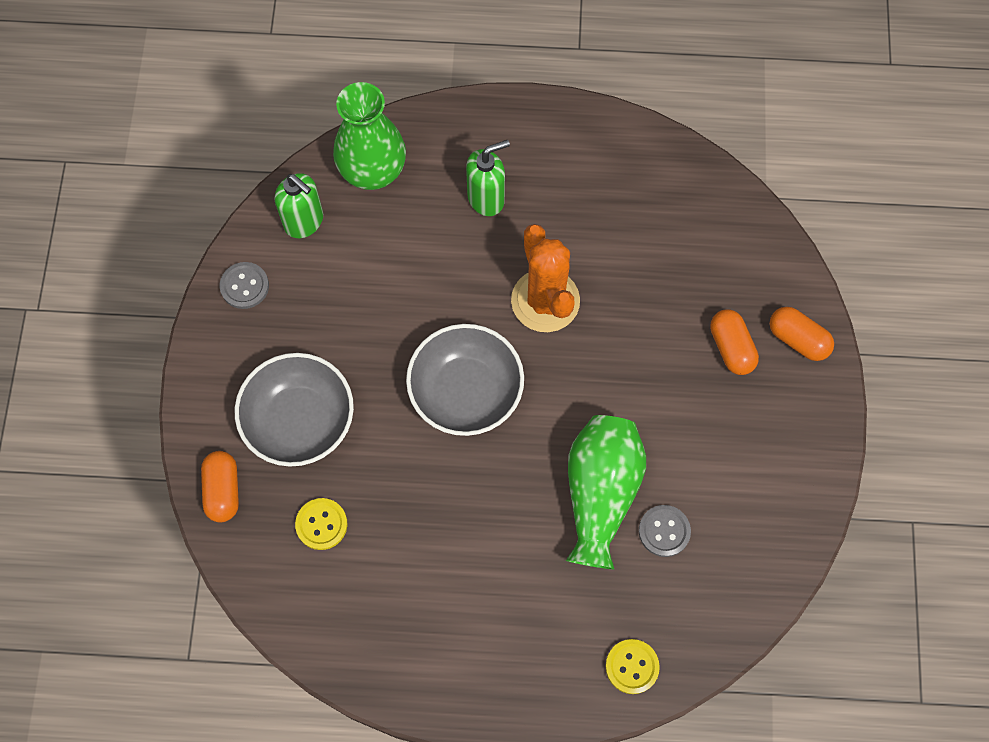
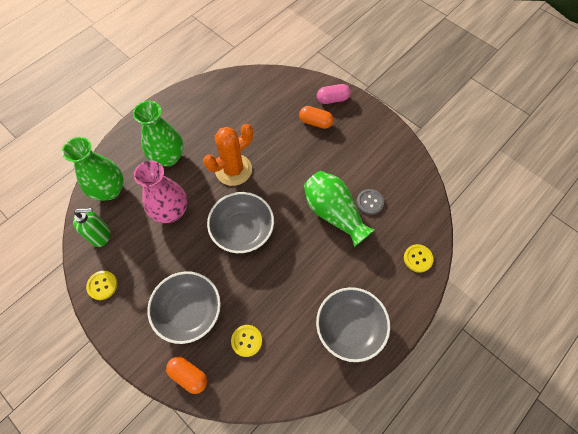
camera: 50 degrees left, 5 degrees down
grey button [220,262,269,309] -> yellow button [86,271,117,300]
green soap dispenser [466,140,510,216] -> green vase [133,101,184,167]
orange cactus [511,224,580,332] -> orange cactus turned 60 degrees counterclockwise [203,124,253,186]
orange capsule [769,307,834,361] -> pink capsule [317,84,351,104]
none -> pink vase [134,160,187,223]
none -> grey bowl [316,287,390,362]

